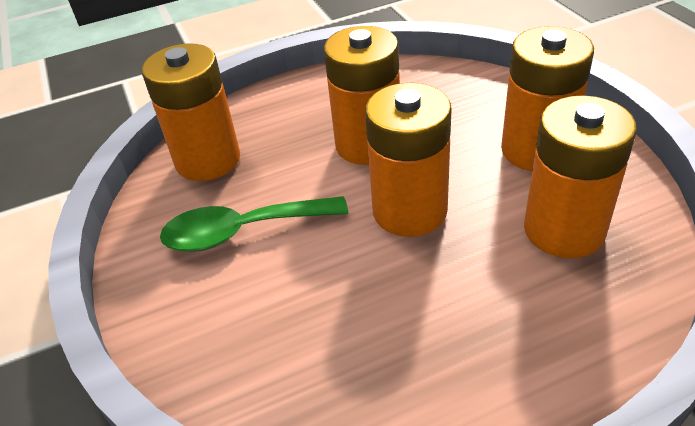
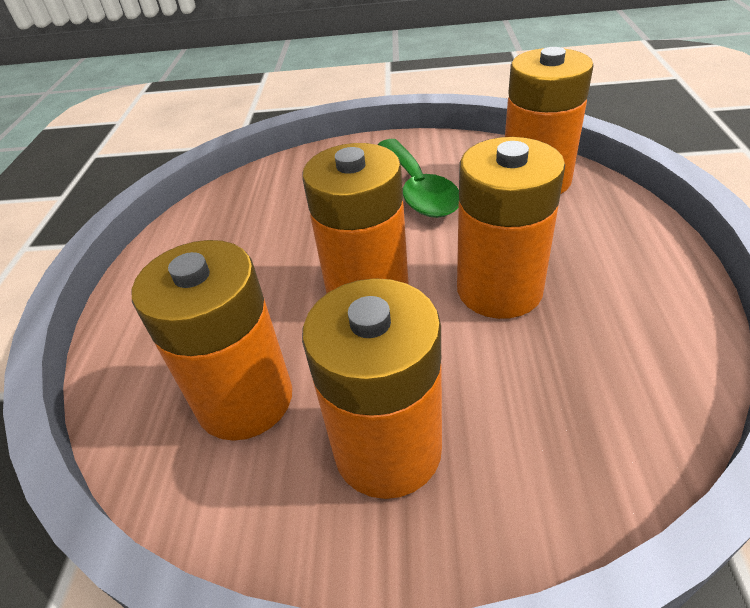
camera: 115 degrees right, 0 degrees up
green spoon [160,196,348,252] -> green spoon turned 150 degrees clockwise [378,139,459,218]

